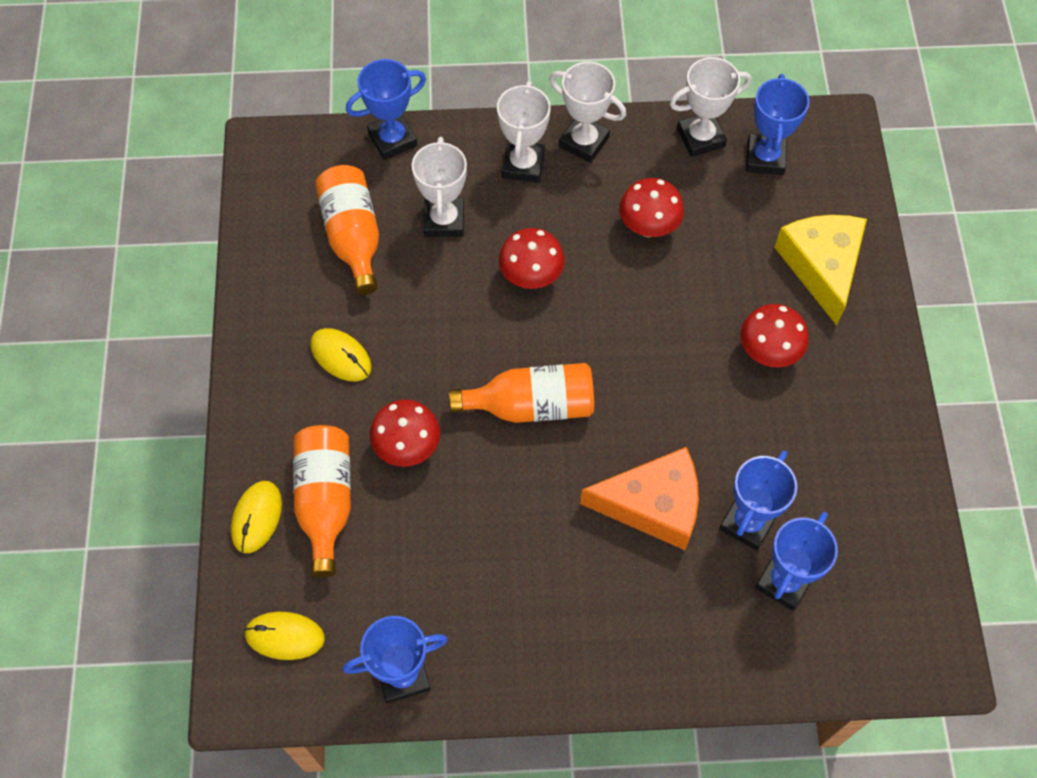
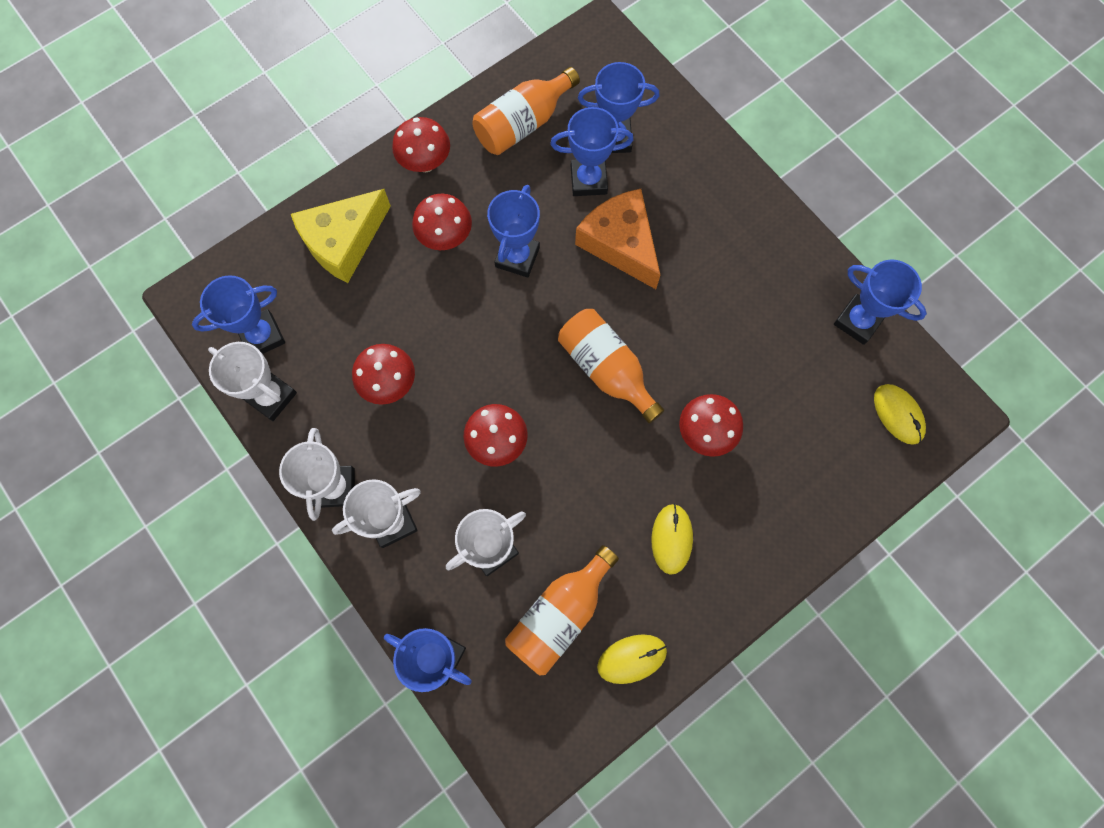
camera: 125 degrees left, 10 degrees up
yellow mouse [231,481,282,553] -> yellow mouse moved to [597,634,667,684]
orange bottle [293,425,351,577] -> orange bottle moved to [472,67,580,155]
none -> red mushroom [392,117,450,172]
none -> blue trophy [487,185,540,277]

